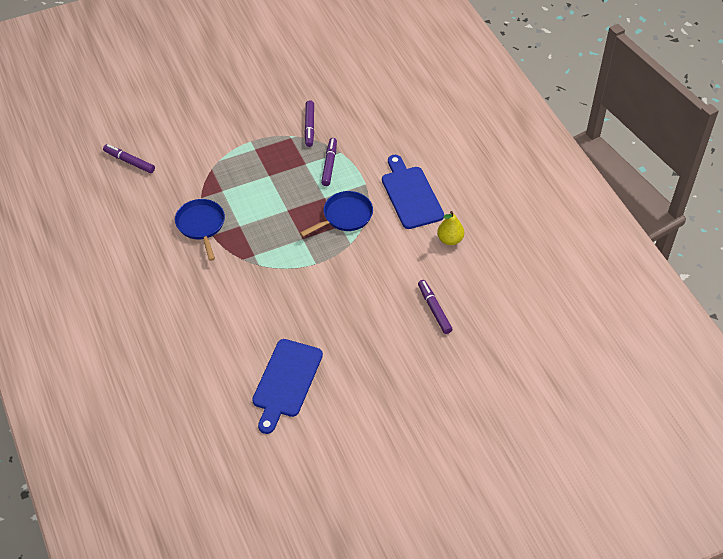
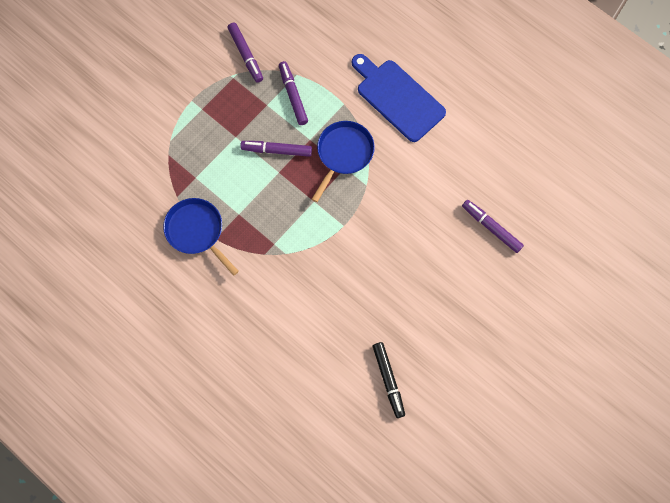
camera: 25 degrees left, 20 degrees up
purple marker [103,144,155,173] -> purple marker moved to [240,141,312,157]
blue cutting board [252,339,323,434] -> black marker [373,342,405,418]
yellow pear [437,211,464,245] -> none

